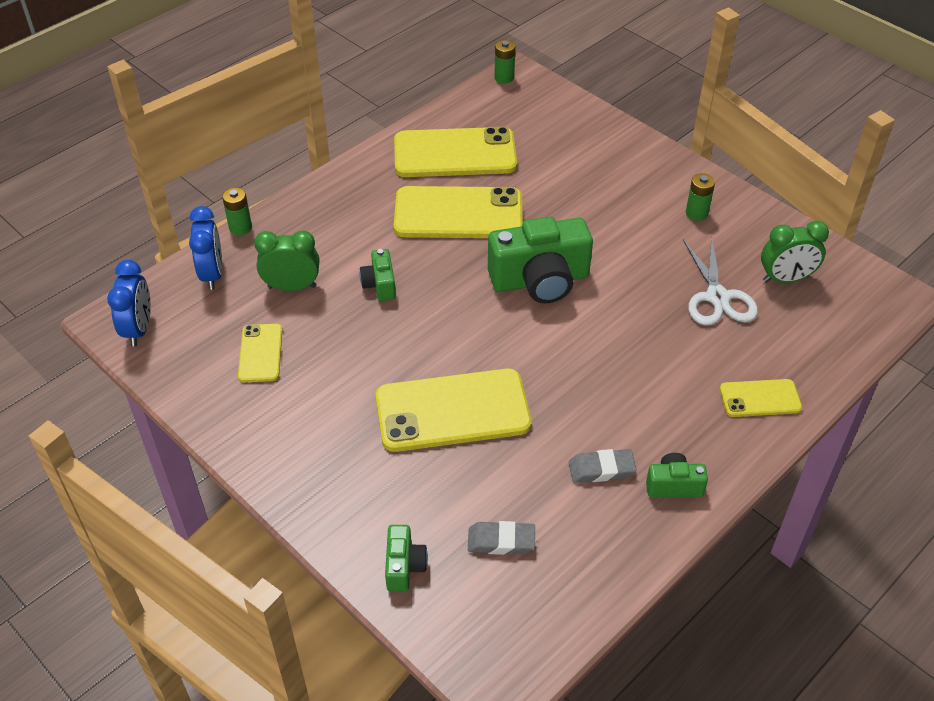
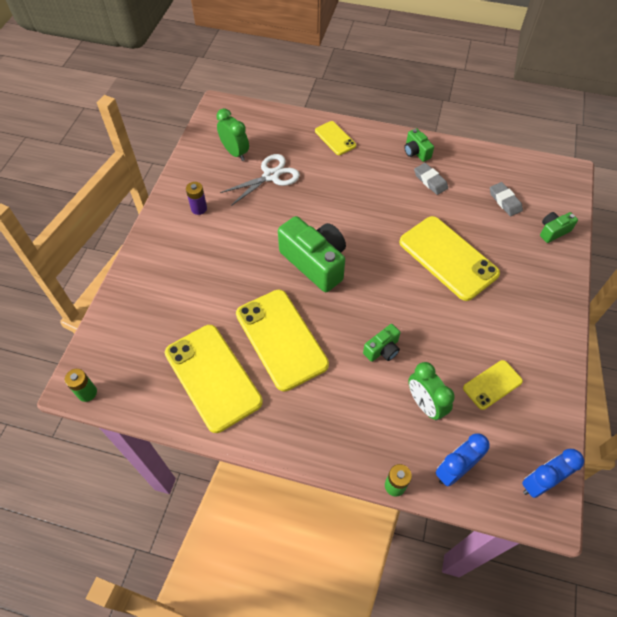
camera: 120 degrees left, 10 degrees up
green battery [686,173,715,221] -> purple battery [186,182,207,215]

